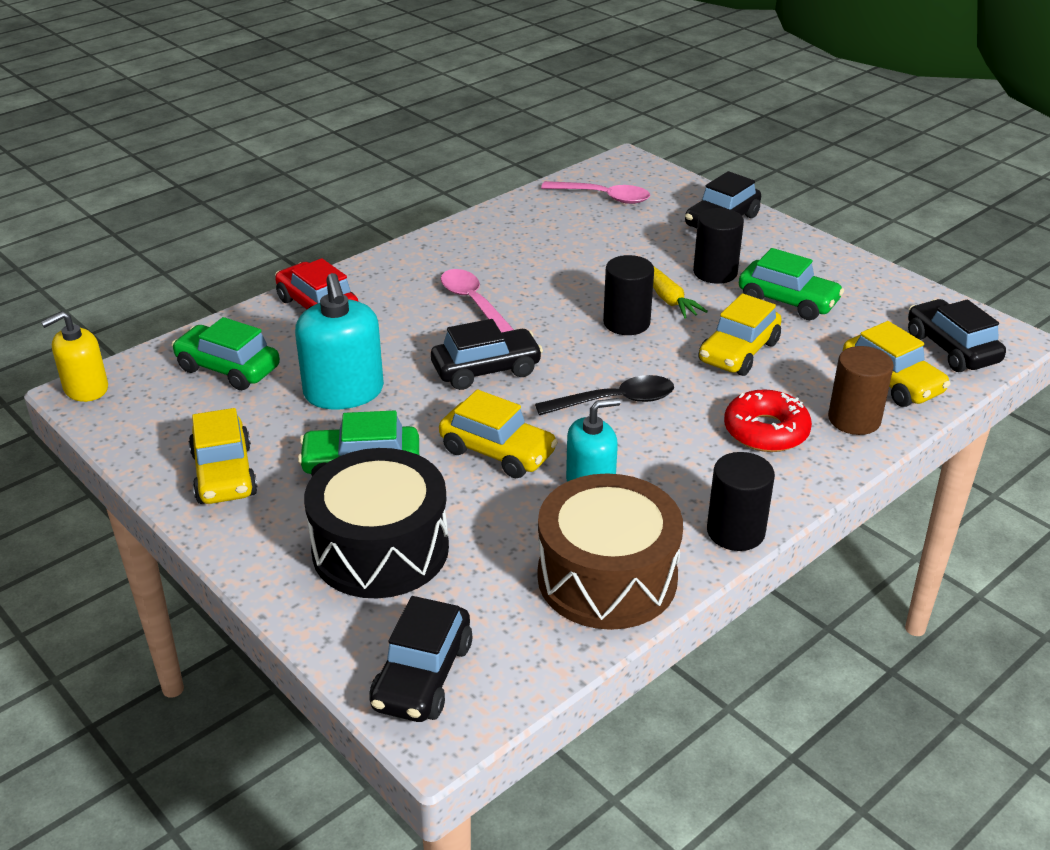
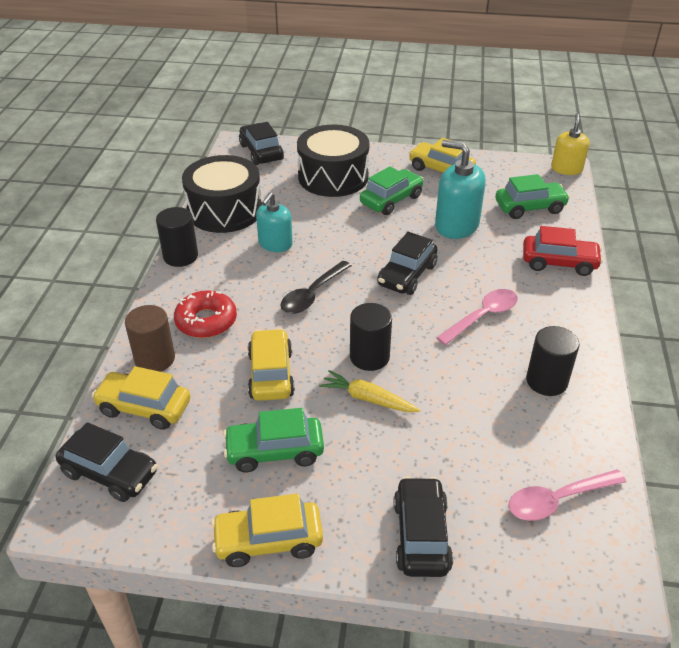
camera: 140 degrees right, 5 degrees up
yellow car [439,390,558,478] -> yellow car moved to [211,494,323,567]
pink spoon [441,269,514,333] -> pink spoon turned 60 degrees counterclockwise [436,289,518,345]
brown drum [538,473,683,630] -> black drum [182,155,262,233]
black cylinder [693,208,744,284] -> black cylinder moved to [526,326,580,396]

